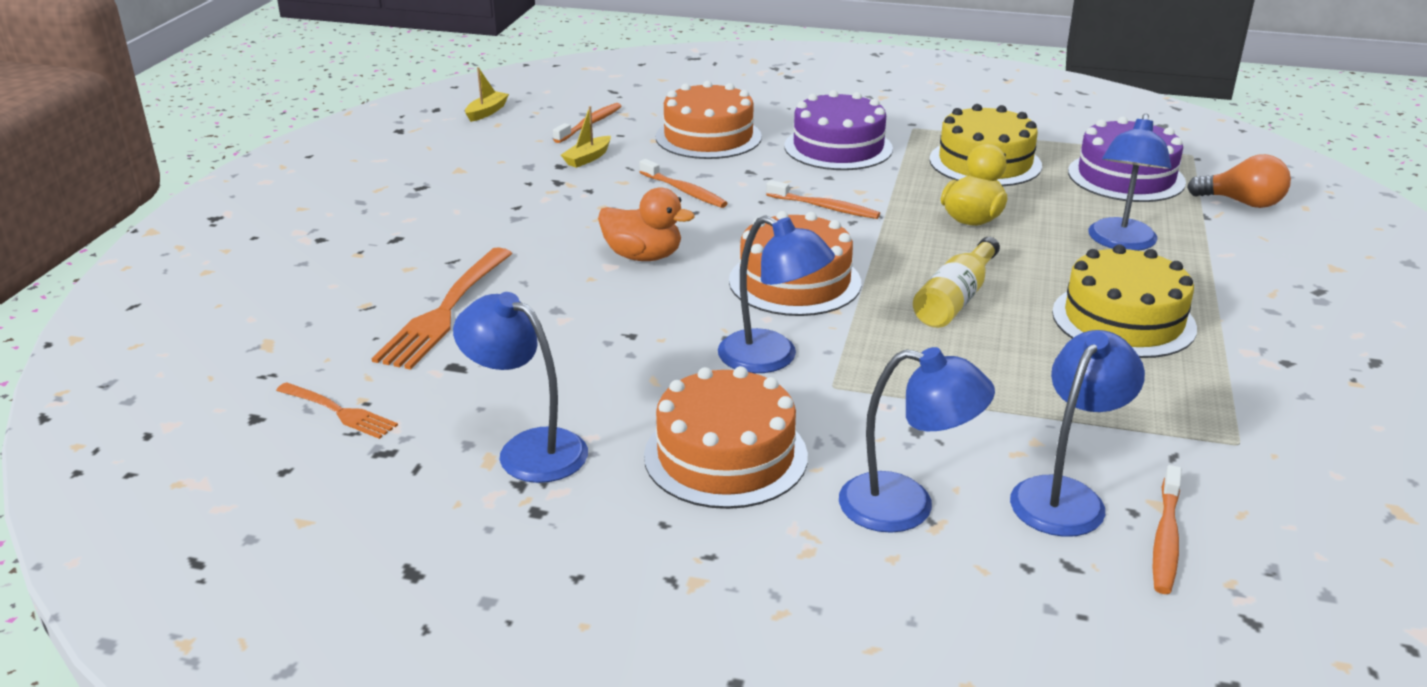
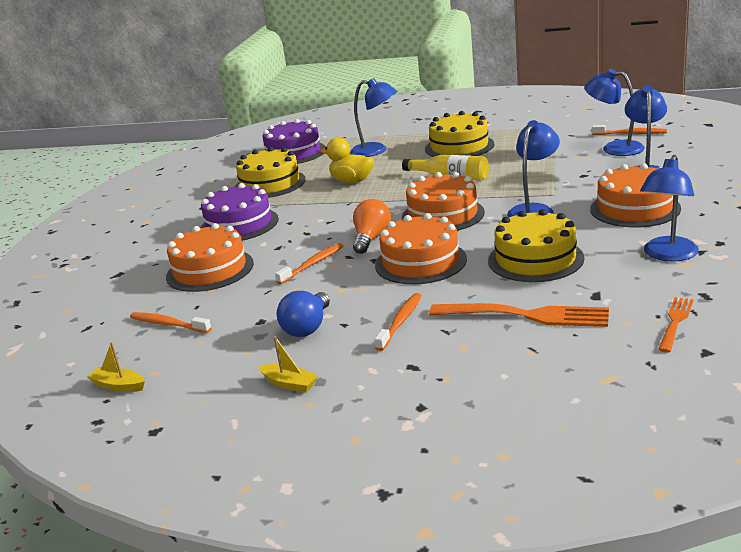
camera: 90 degrees left, 5 degrees down
yellow boat [561,106,611,168] -> yellow boat moved to [259,336,318,393]
orange duck [598,187,695,261] -> orange cake [375,213,467,284]
orange toothbrush [766,180,880,219] -> orange toothbrush moved to [374,293,422,351]
orange light bulb [1187,154,1291,208] -> orange light bulb moved to [353,199,391,254]
none -> blue light bulb [277,291,330,337]
none -> yellow cake [488,209,585,282]

